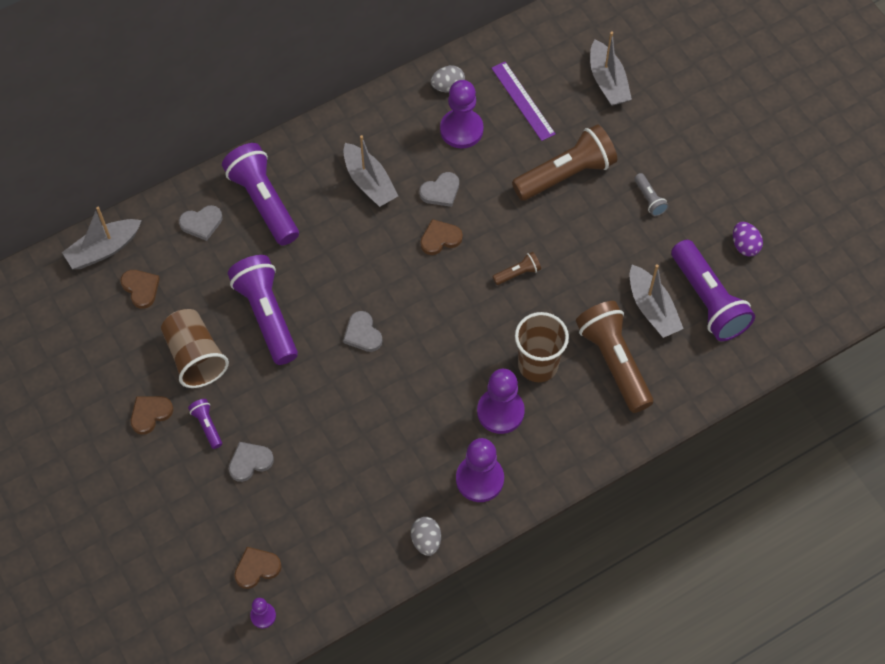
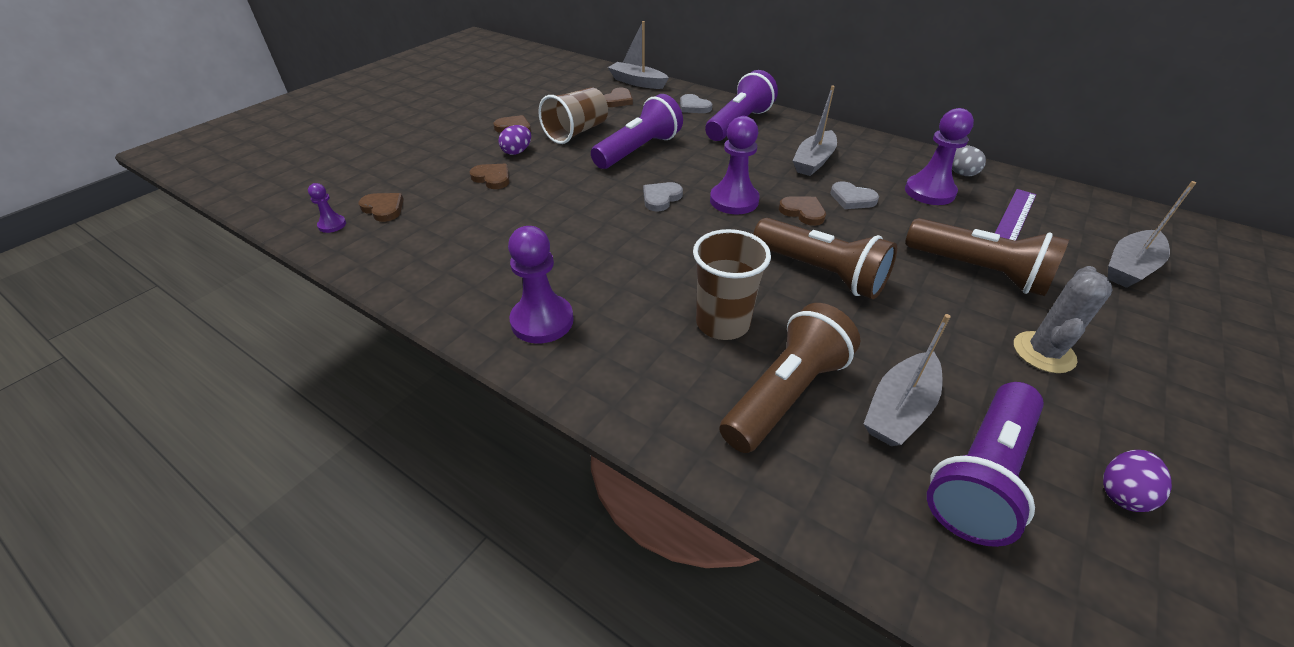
camera: 65 degrees right, 20 degrees down
purple flashlight [188,399,222,449] -> purple egg [498,125,531,155]
grey heart [229,442,274,482] -> brown heart [470,164,510,189]
grey egg [411,517,441,556] -> none
purple pawn [477,369,525,434] -> purple pawn moved to [710,116,760,214]
brown flashlight [493,252,541,285] -> brown flashlight [753,218,897,299], size x2.25
grey flashlight [634,173,669,216] -> grey cactus [1014,266,1113,373]

